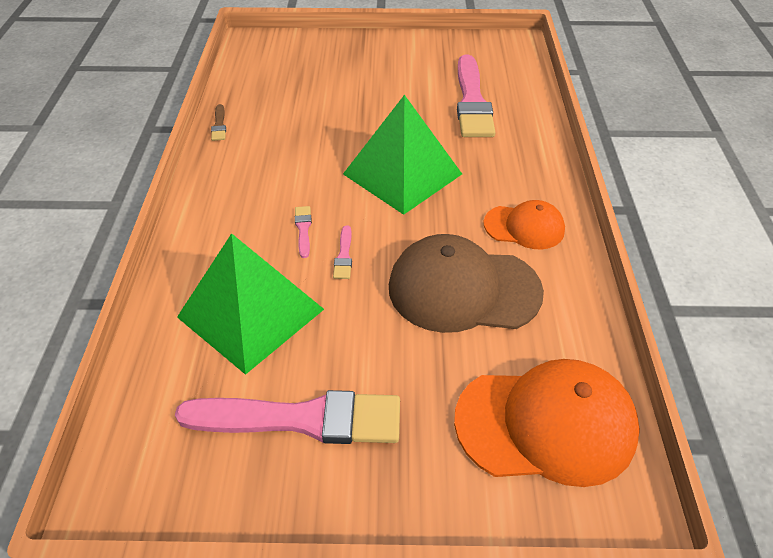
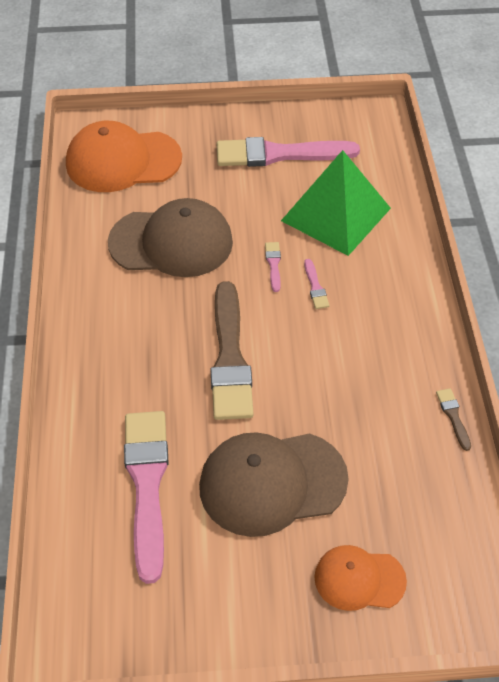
camera: 175 degrees right, 5 degrees up
green pyramid [343,95,462,215] -> brown brush [210,281,253,420]
orange cap [483,200,565,249] -> orange cap moved to [314,545,407,611]
none -> brown cap [199,432,349,537]

